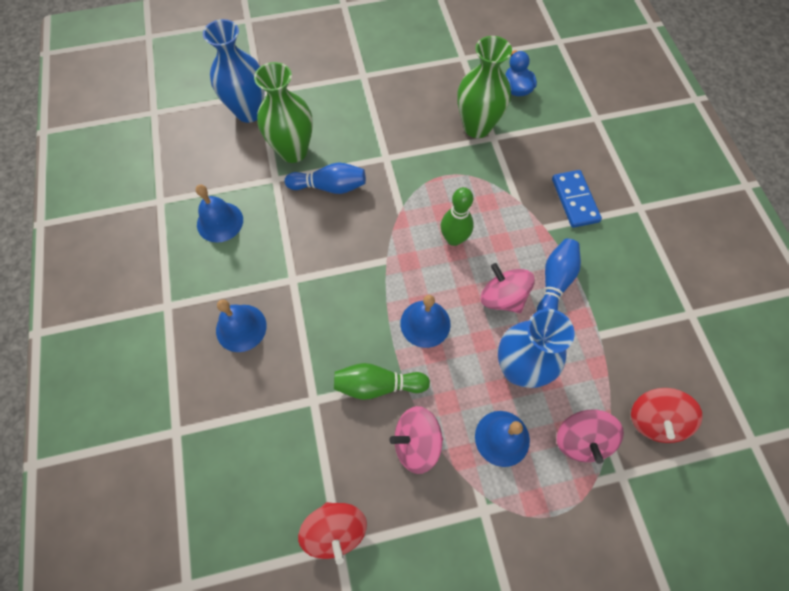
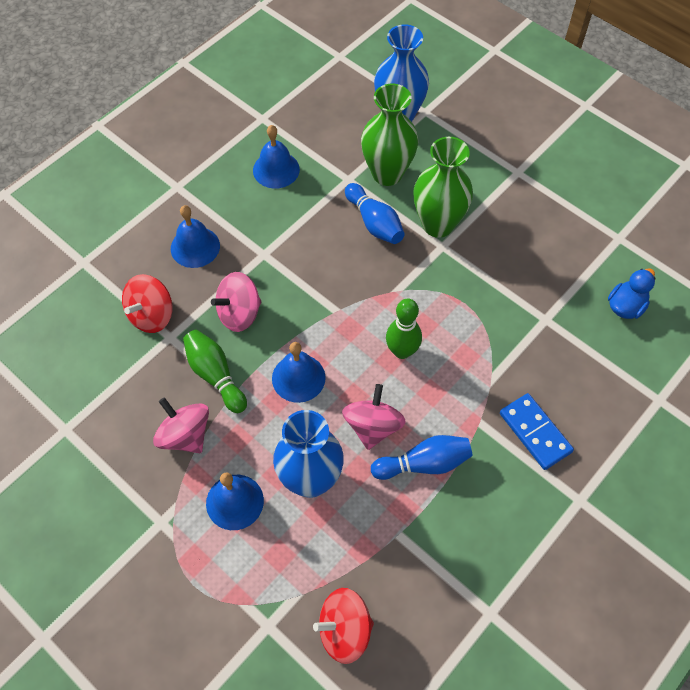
camera: 55 degrees right, 5 degrees down
red spinning top [298,502,367,565] -> red spinning top moved to [122,274,172,333]
green vase [457,36,512,138] -> green vase moved to [413,137,473,238]
blue domino [552,170,602,228] -> blue domino turned 75 degrees counterclockwise [500,393,574,470]
pink spinning top [557,410,624,464] -> pink spinning top moved to [211,272,261,332]

